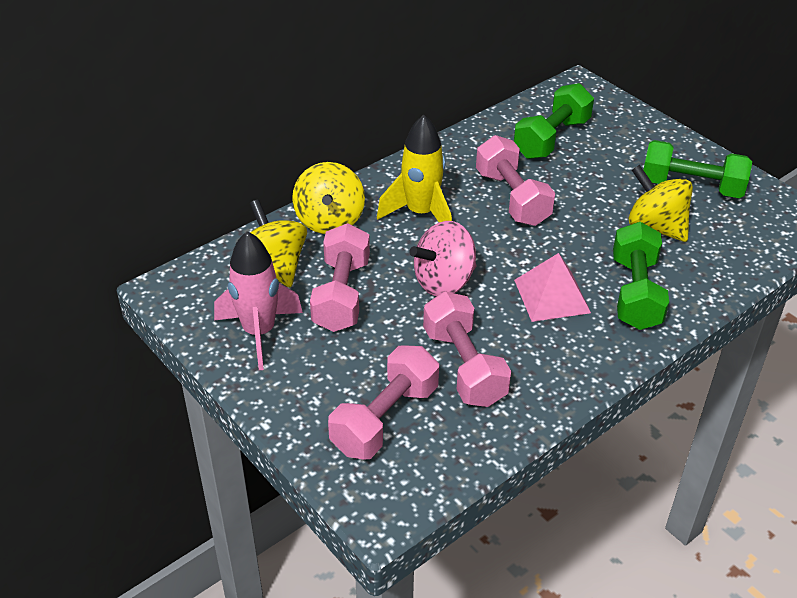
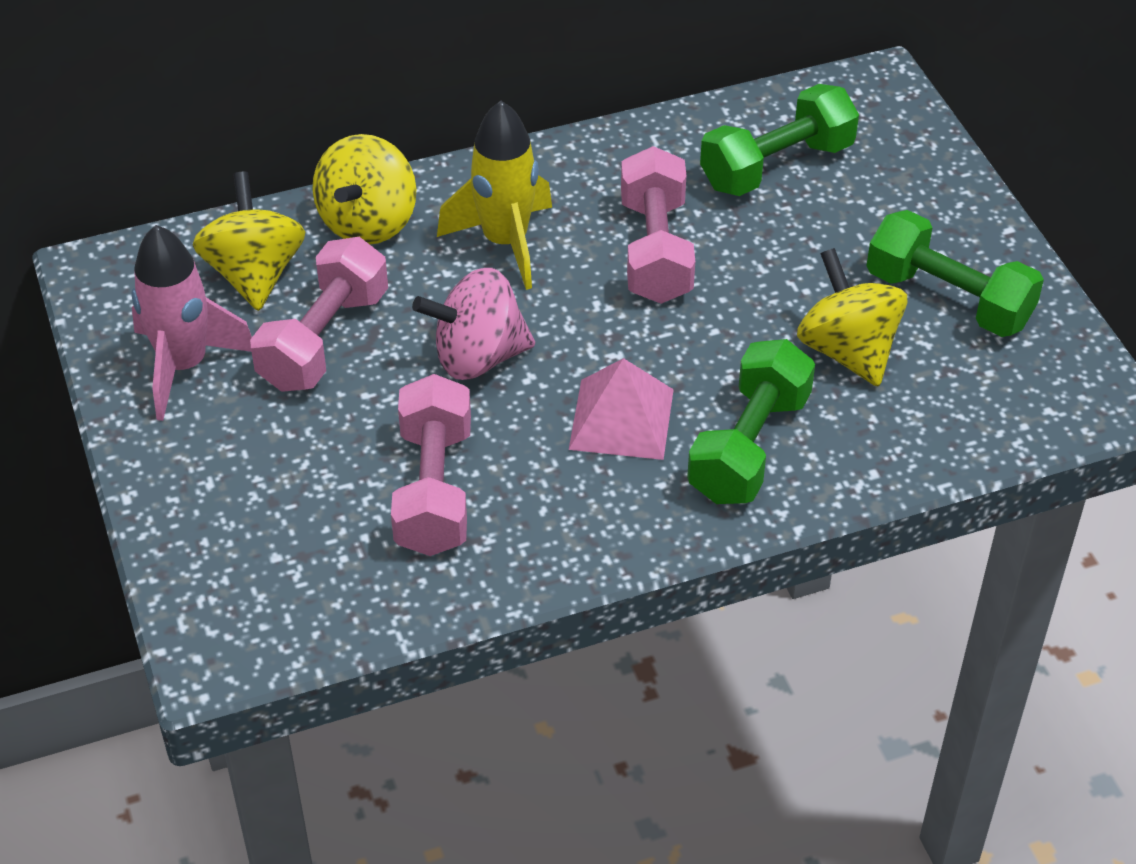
camera: 20 degrees right, 5 degrees up
pink dumbbell [328,345,439,460] -> none

